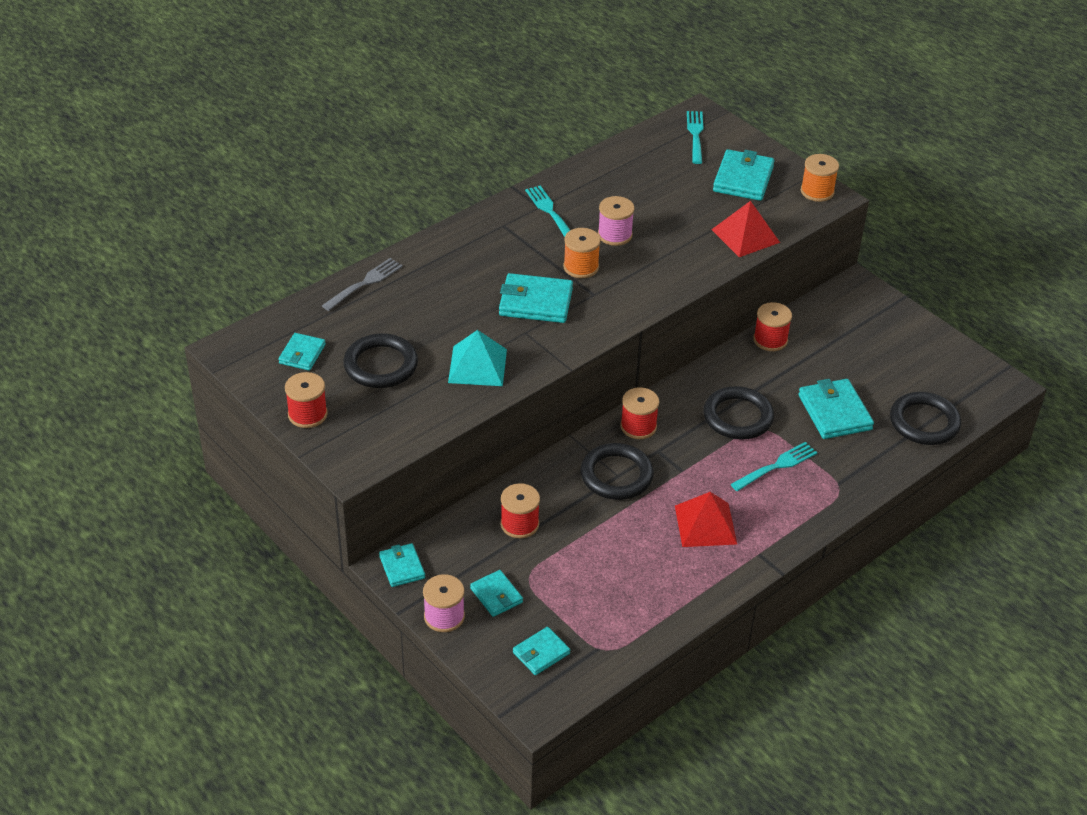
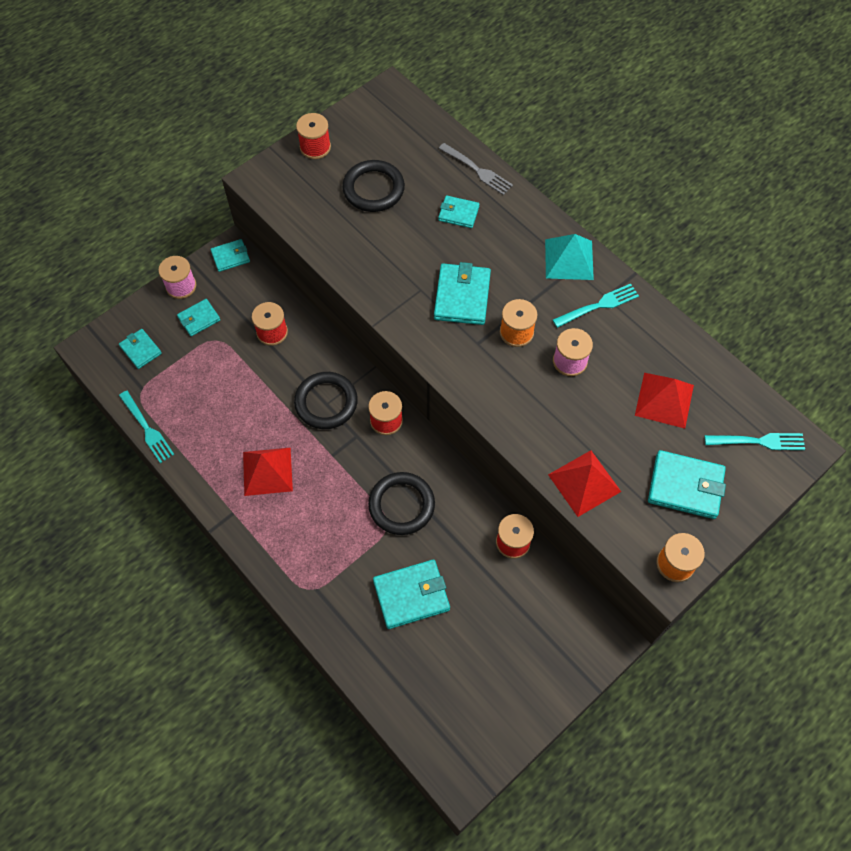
camera: 90 degrees right, 20 degrees up
turquoise wallet [278,333,326,371] -> turquoise wallet moved to [438,195,480,228]
turquoise pyramid [448,330,507,386] -> turquoise pyramid moved to [545,234,594,280]
turquoise fork [731,442,817,491] -> turquoise fork moved to [119,391,175,463]
black ring [890,392,961,445] -> none
none -> red pyramid [635,373,694,429]

